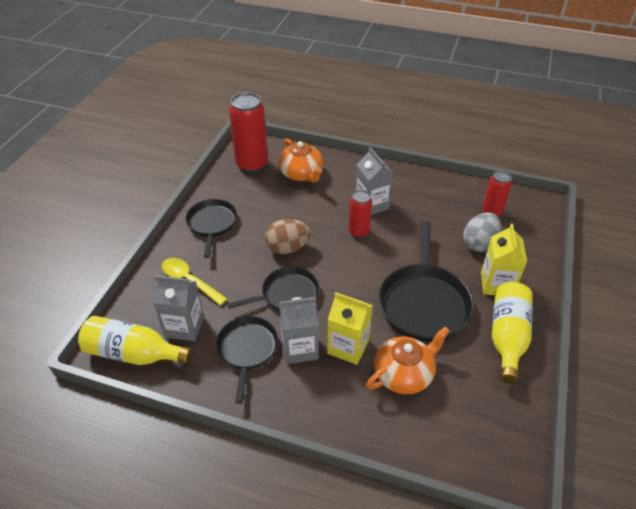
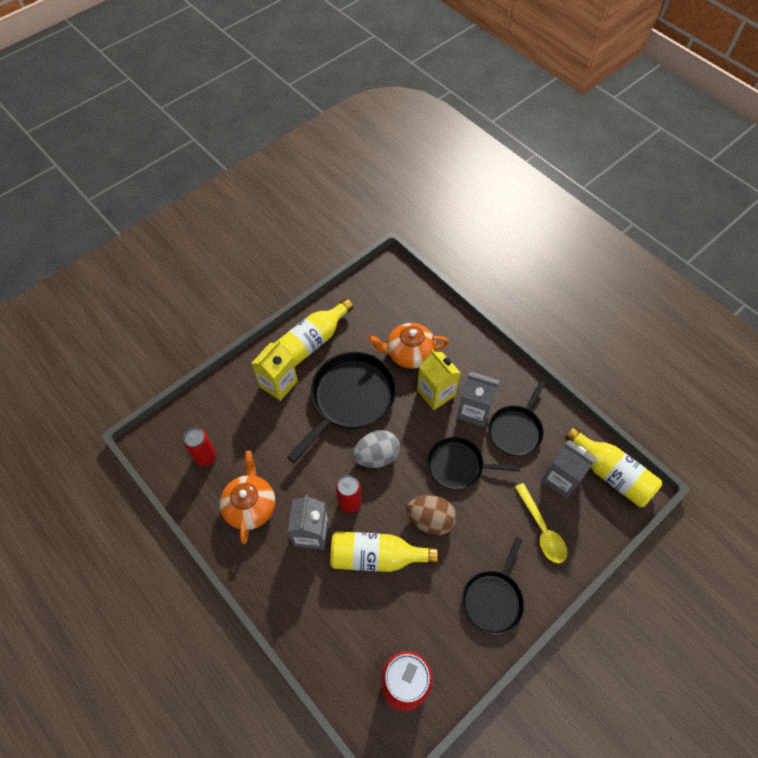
camera: 150 degrees left, 15 degrees up
orange teapot [279,139,323,183] -> orange teapot moved to [220,451,275,544]
grey egg [463,212,502,252] -> grey egg moved to [353,430,400,468]
none -> yellow bottle [330,531,438,572]

